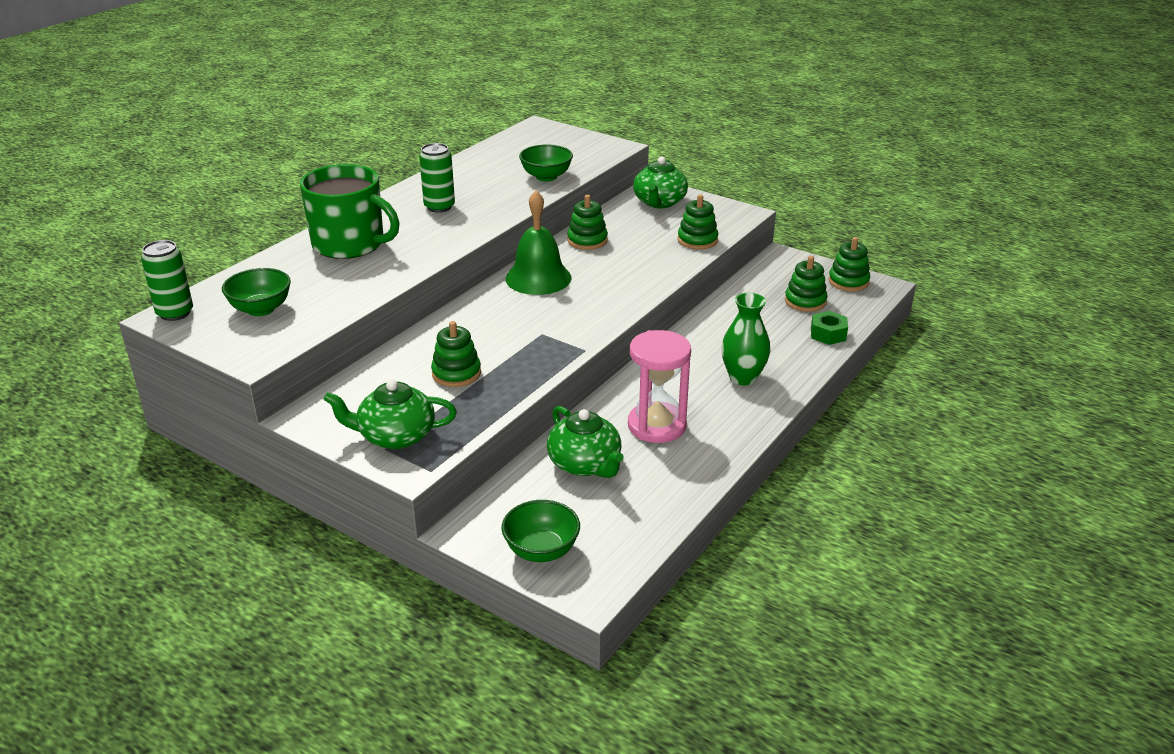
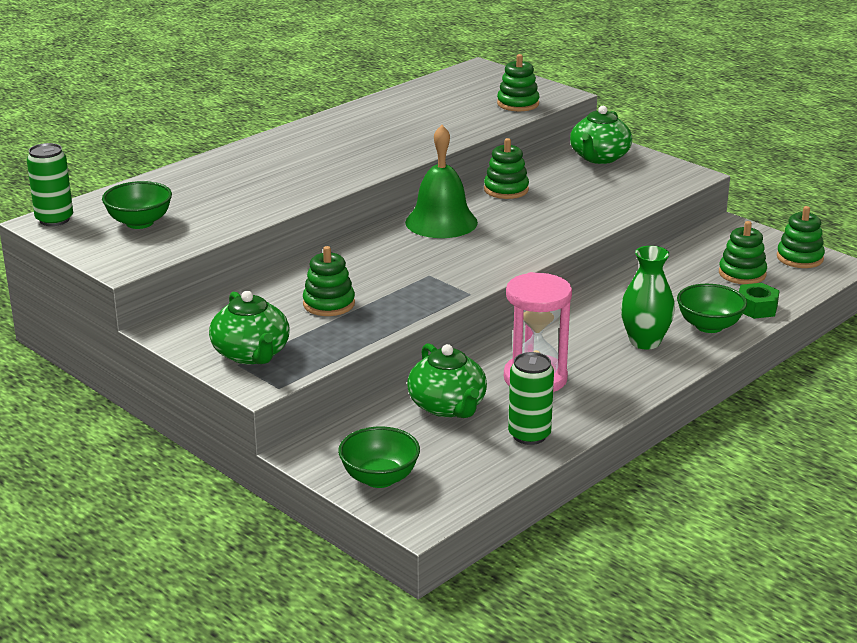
camera: 10 degrees right, 5 degrees down
green mug [300,164,400,259] -> none
green teapot [323,379,457,449] -> green teapot turned 120 degrees counterclockwise [209,291,290,364]
green can [419,143,455,213] -> green can moved to [508,352,554,445]
green bowl [519,144,573,182] -> green bowl moved to [677,284,747,333]
green stacking toy [678,194,718,249] -> green stacking toy moved to [497,54,539,111]

